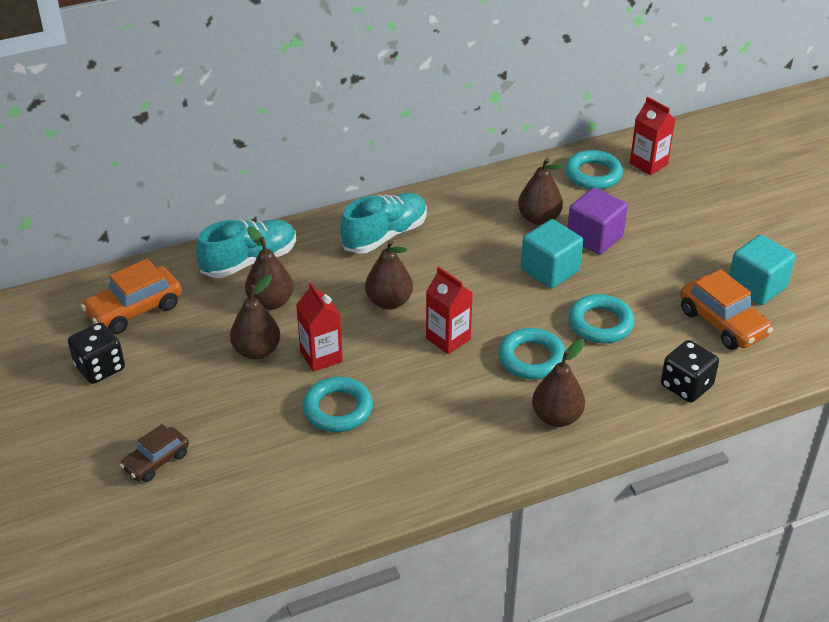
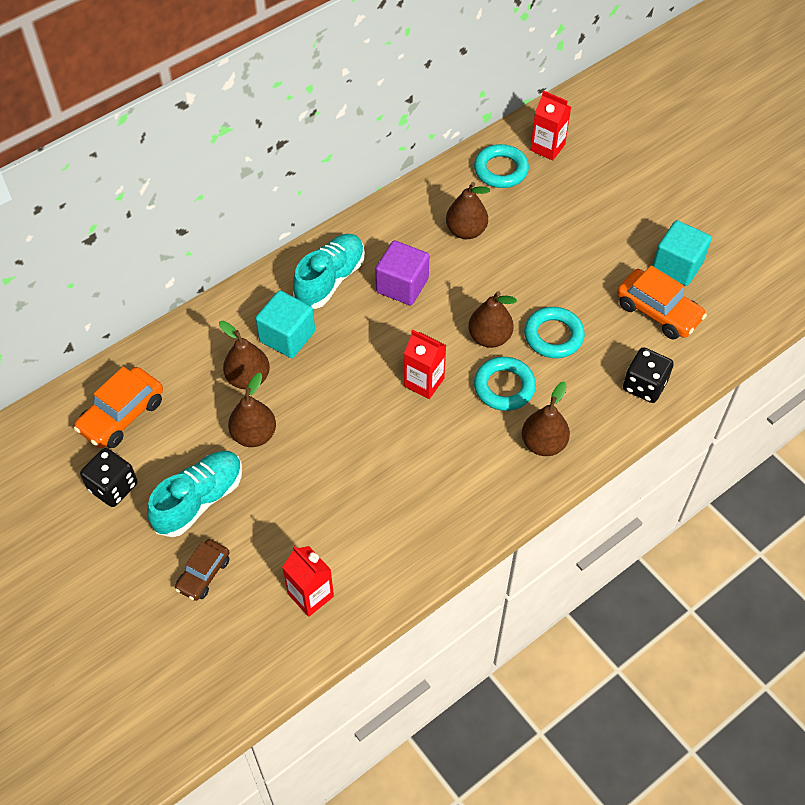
camera: 15 degrees left, 15 degrees up
turquoise shoe [196,220,296,278] -> turquoise shoe moved to [147,451,242,537]
red carton [296,282,343,372] -> red carton moved to [282,546,334,617]
turquoise ring [302,377,373,432] -> none
brown pear [365,240,413,310] -> brown pear moved to [468,291,517,348]
turquoise cube [521,219,583,289] -> turquoise cube moved to [255,290,315,358]
purple cube [567,188,628,255] -> purple cube moved to [375,240,429,305]

